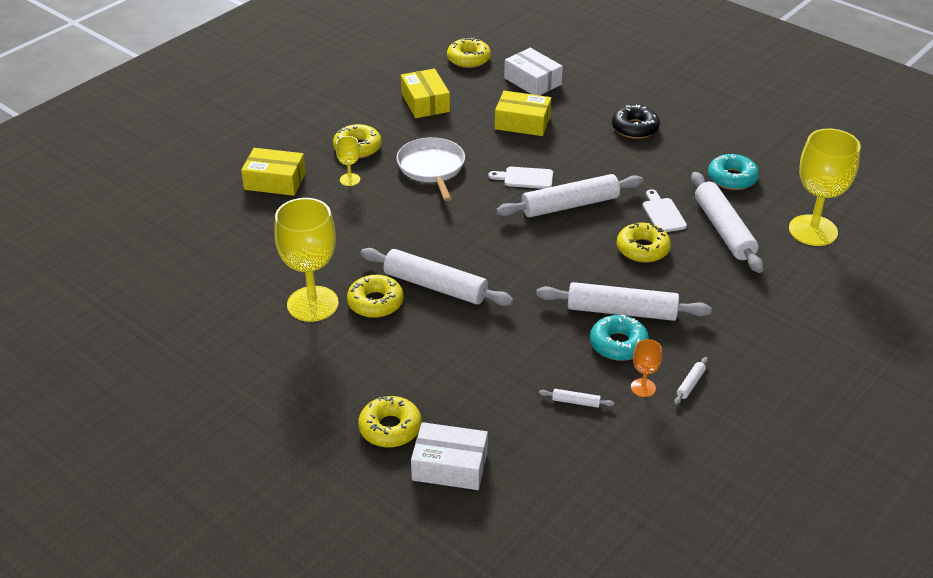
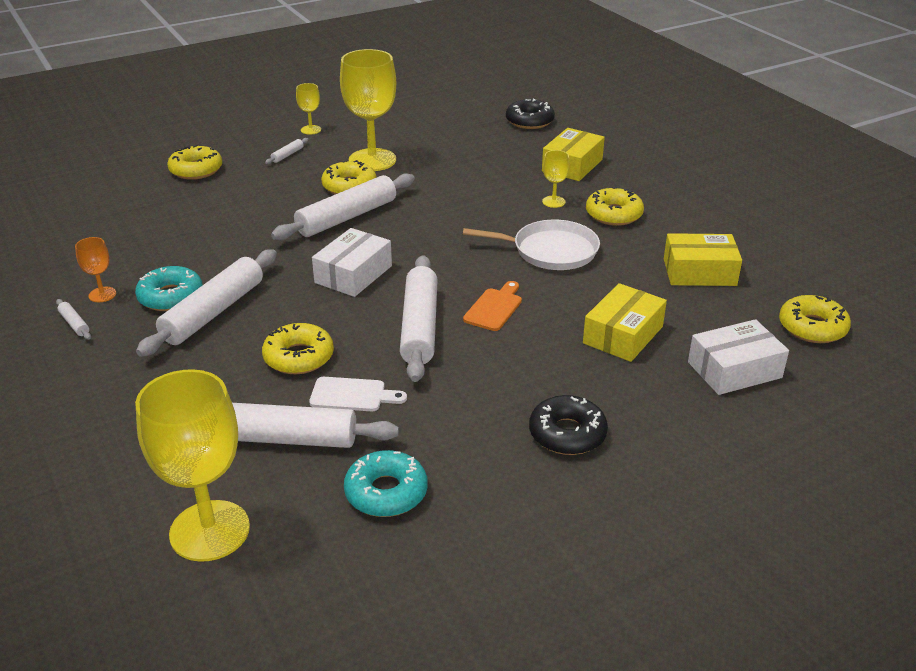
camera: 110 degrees right, 5 degrees down
white box [411,422,488,490] -> white box moved to [312,228,392,297]
white cutting board [489,167,553,189] -> orange cutting board [463,281,522,331]
white rolling pin [539,389,614,408] -> white rolling pin moved to [265,138,309,164]
none -> yellow goblet [296,83,321,135]
none -> black donut [506,98,555,129]

